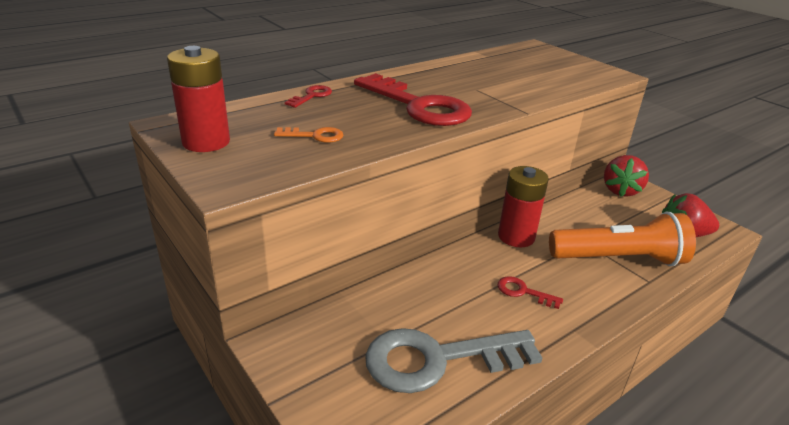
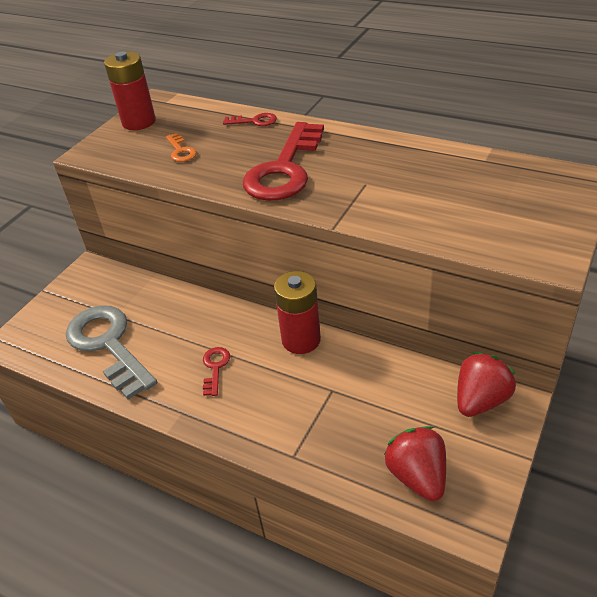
camera: 70 degrees right, 10 degrees up
orange flashlight [549,212,696,266] -> none
red strawberry [604,155,649,197] -> red strawberry turned 135 degrees clockwise [457,352,516,417]

